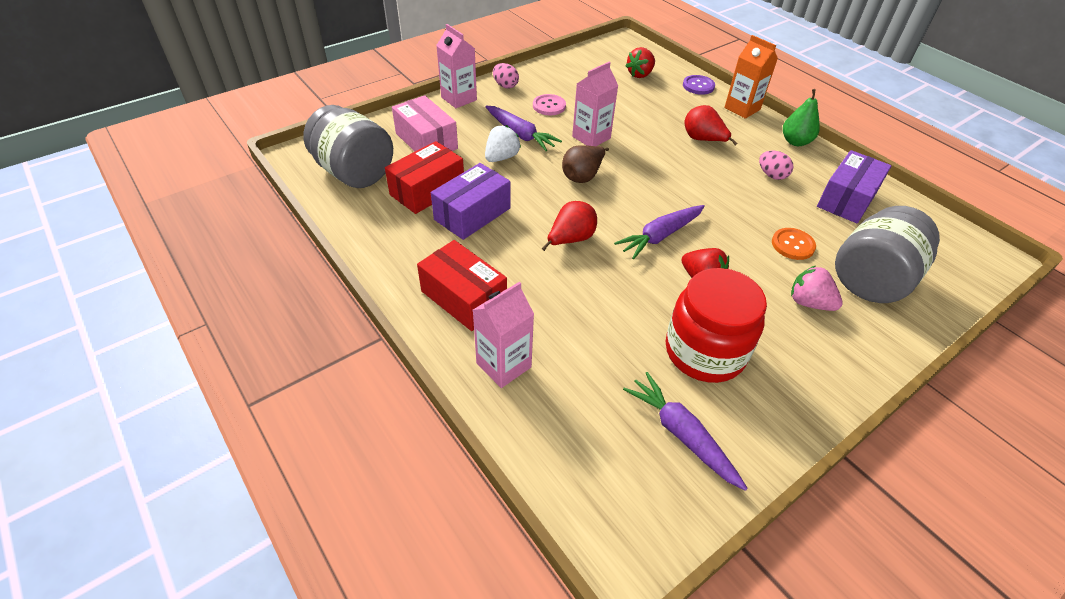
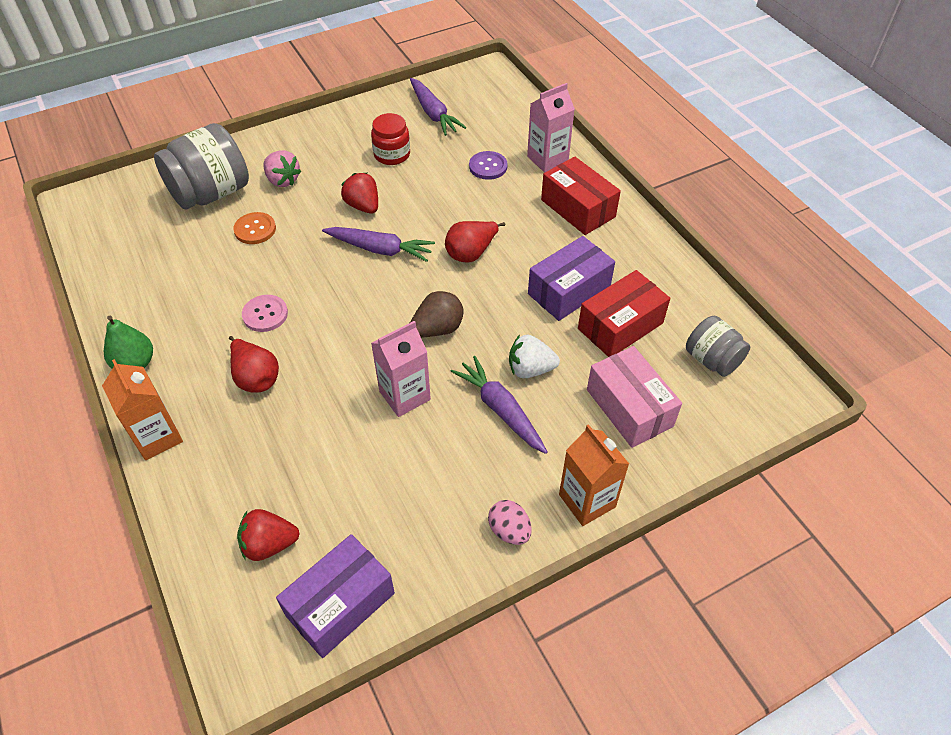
camera: 170 degrees left, 5 degrees up
grey jar [303,105,393,188] -> grey jar [686,316,750,377], size x0.58
pink carton [436,24,477,108] -> orange carton [559,424,629,526]
white strawberry [485,125,521,162] -> white strawberry turned 45 degrees clockwise [509,335,560,378]
pink button [533,94,566,115] -> pink button moved to [242,295,288,332]
purple carrot [614,205,705,259] -> purple carrot turned 45 degrees clockwise [322,227,435,262]
red strawberry [626,47,655,78] -> red strawberry turned 150 degrees counterclockwise [237,509,299,561]
red jar [665,268,767,383] -> red jar [371,113,410,165], size x0.58
purple button [683,75,715,95] -> purple button moved to [469,151,508,180]
pink egg [759,151,794,180] -> none
purple box [817,150,891,223] -> purple box moved to [276,534,395,658]

